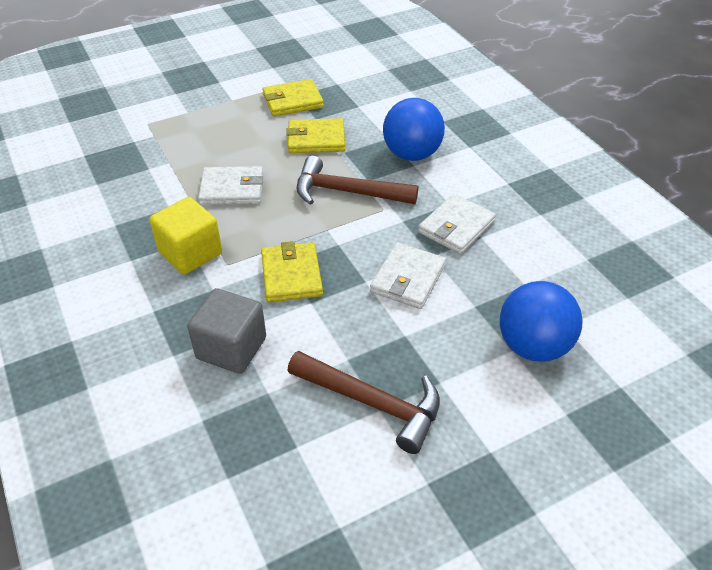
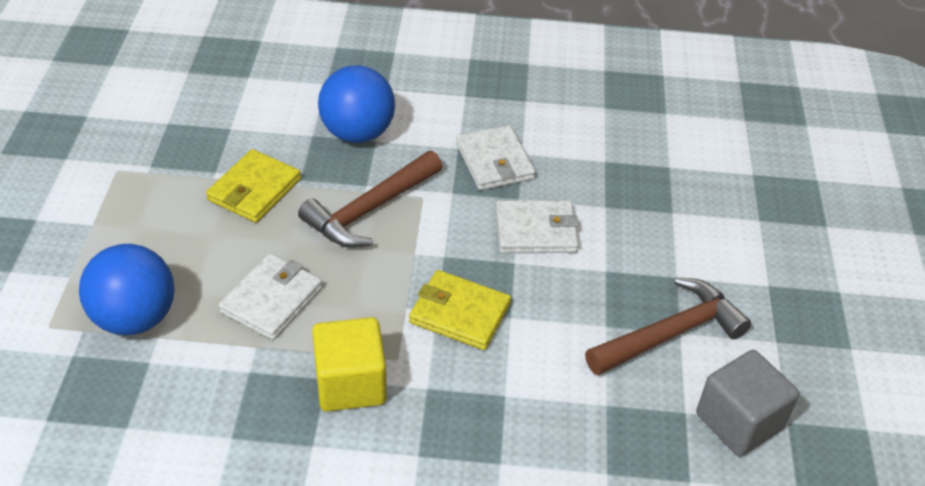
camera: 60 degrees left, 0 degrees up
grey cube [187,288,266,374] -> grey cube moved to [696,350,799,456]
yellow wallet [262,79,324,117] -> none
white wallet [370,243,446,309] -> white wallet turned 60 degrees counterclockwise [496,200,579,253]
blue ball [500,281,583,362] -> blue ball moved to [79,244,174,335]

